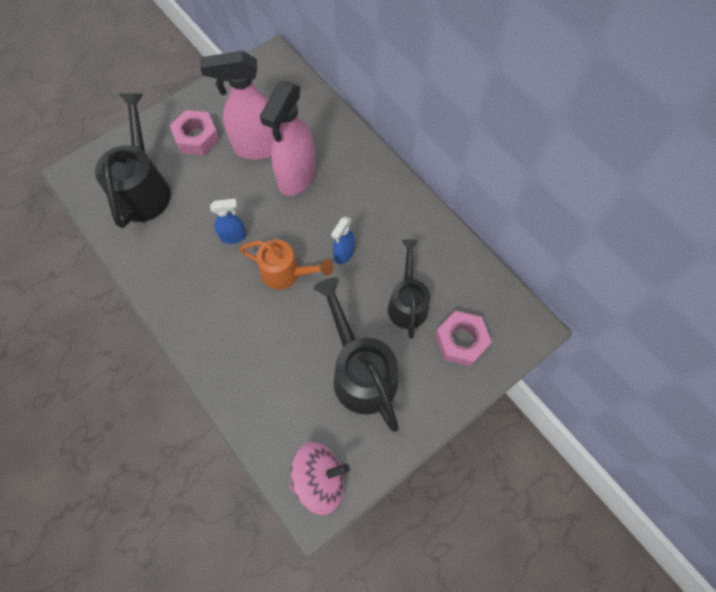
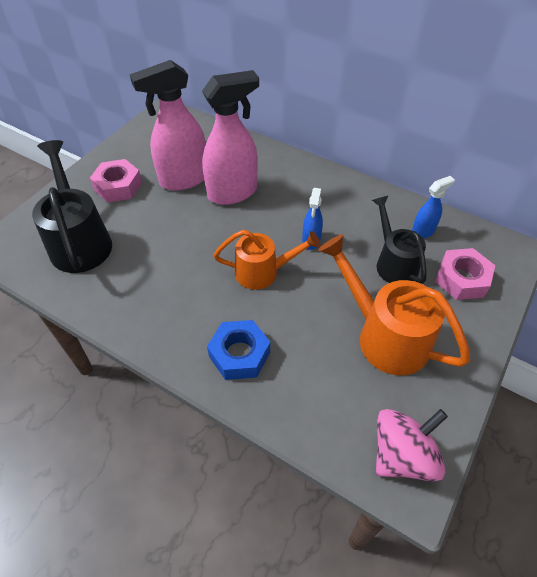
camera: 20 degrees left, 15 degrees down
blue spray bottle [210,199,247,244] -> blue spray bottle moved to [412,176,455,239]
pink spray bottle [260,81,316,196] -> pink spray bottle turned 120 degrees counterclockwise [202,70,259,205]
black watering can [313,277,399,432] -> orange watering can [318,234,470,375]
none -> blue nut [207,320,270,380]

